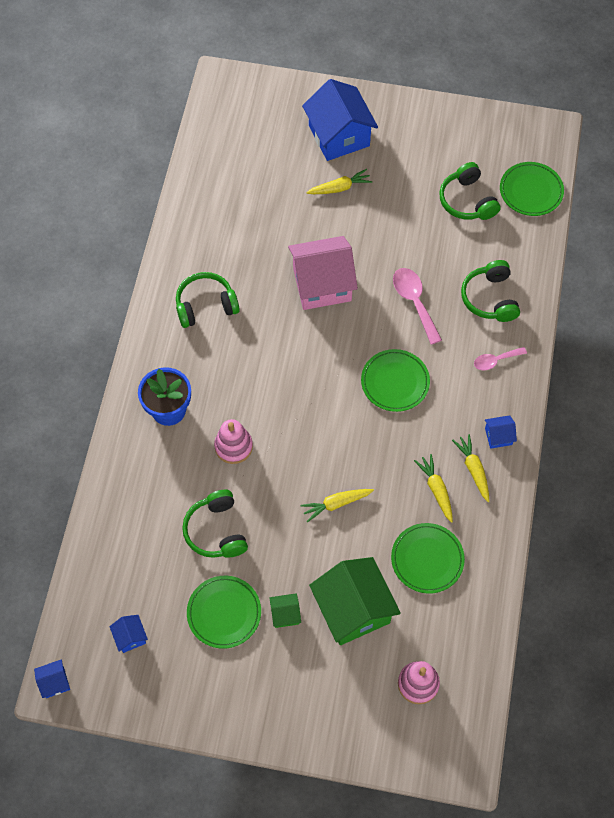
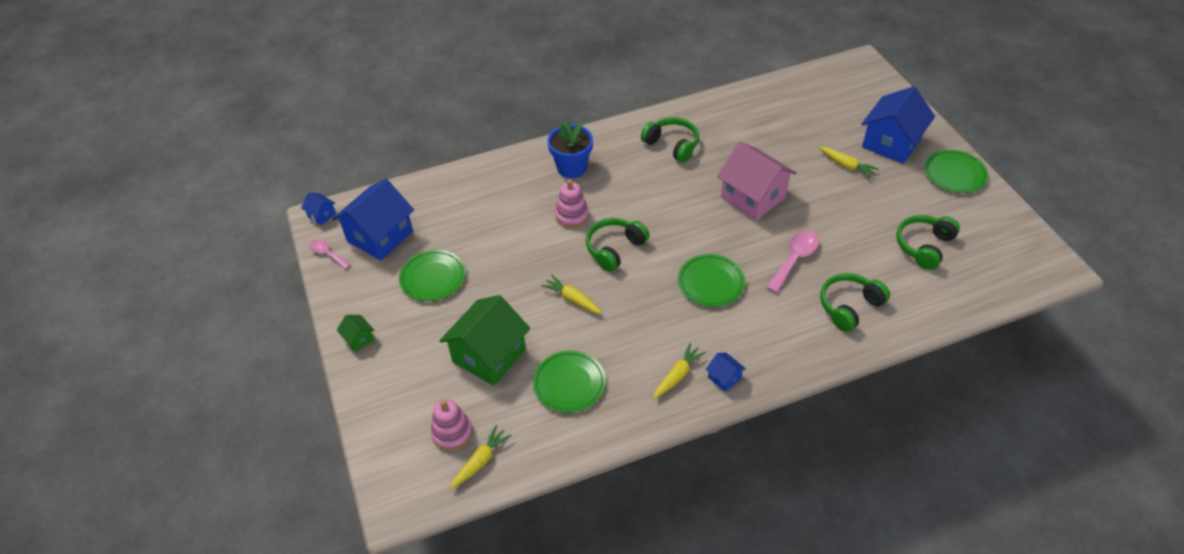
camera: 60 degrees right, 15 degrees down
blue house [109,615,148,653] -> blue house [332,178,414,261], size x2.29
green headphones [182,490,248,558] -> green headphones moved to [586,218,650,272]
green house [269,593,301,628] -> green house moved to [337,315,374,352]
yellow carrot [414,454,453,523] -> yellow carrot moved to [450,425,512,489]
pink spoon [474,347,527,370] -> pink spoon moved to [310,239,351,269]
green plate [500,162,564,216] -> green plate moved to [924,150,988,193]

